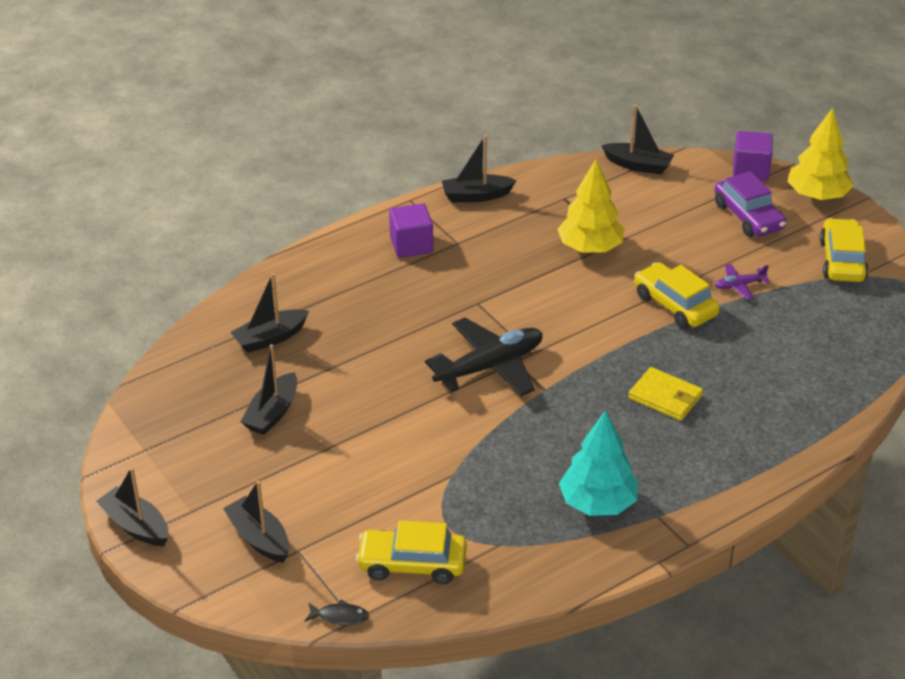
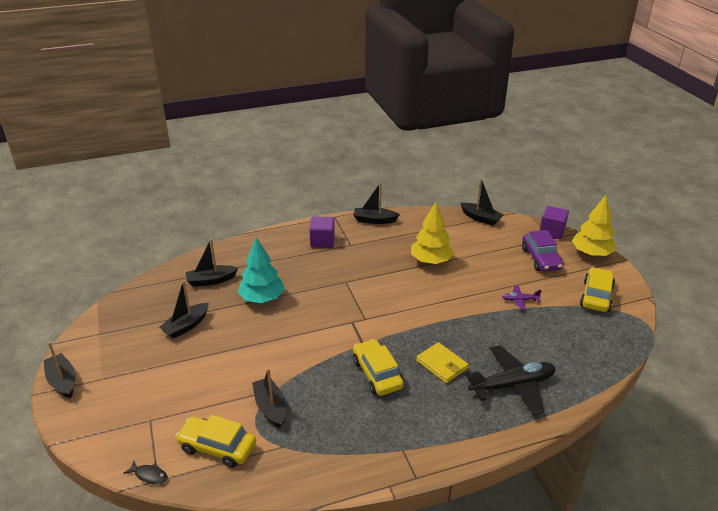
camera: 15 degrees right, 5 degrees down
black boat [223,481,289,563] -> black boat moved to [252,368,286,428]
black plane [425,318,543,396] -> black plane moved to [465,345,556,415]
turquoise tree [559,411,638,516] -> turquoise tree moved to [238,238,285,303]
yellow car [635,262,720,328] -> yellow car moved to [353,339,404,396]

